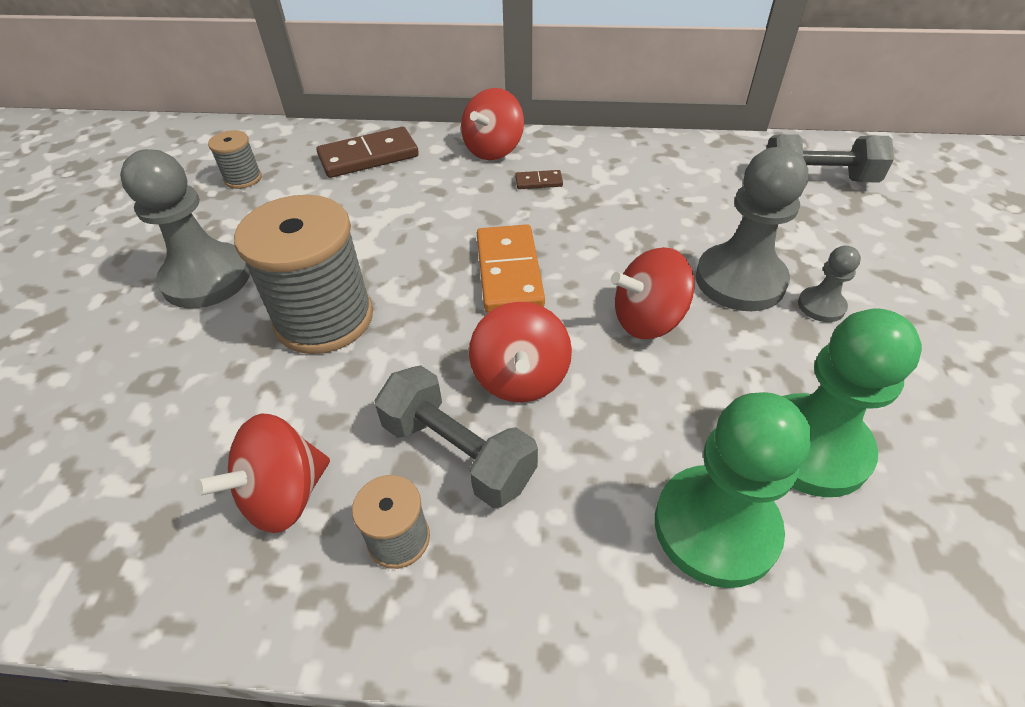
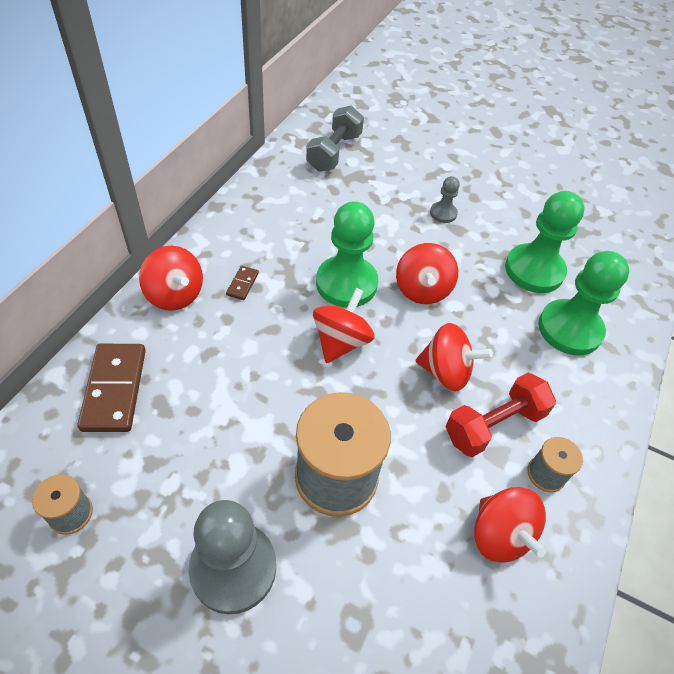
camera: 75 degrees left, 5 degrees up
grey dumbbell [375,365,538,508] -> red dumbbell [445,373,556,457]
orange domino [477,224,545,312] -> red spinning top [313,288,375,363]
grey pawn [696,147,808,311] -> none
none -> green pawn [316,201,378,308]

